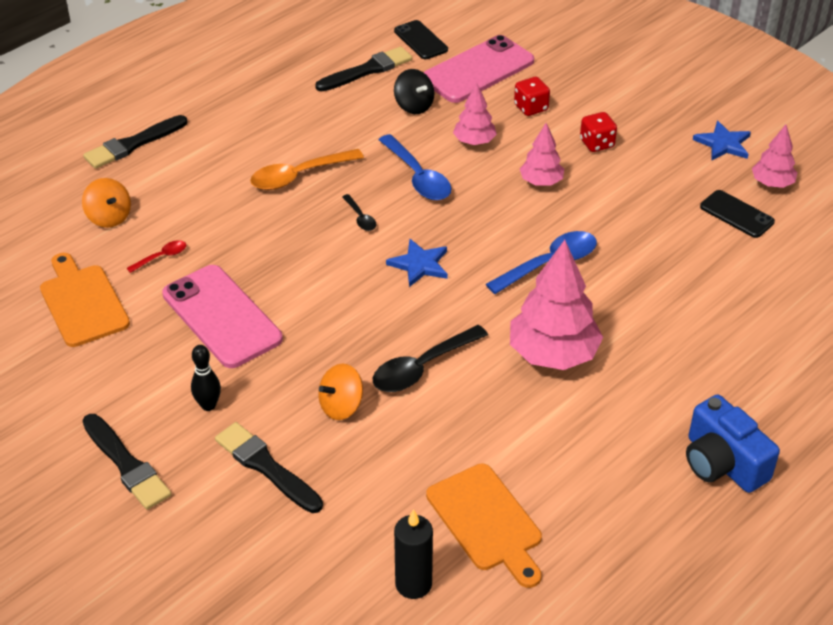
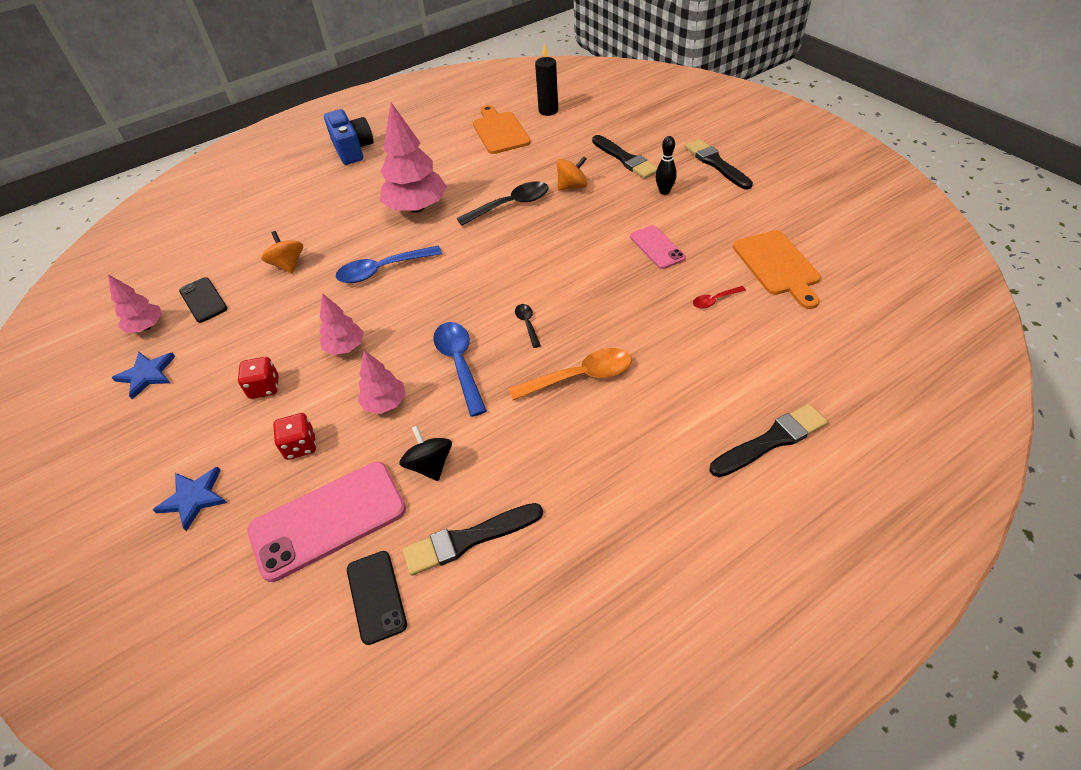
camera: 165 degrees left, 5 degrees up
orange spinning top [82,178,131,228] -> orange spinning top moved to [261,231,303,273]
pink phone [162,265,283,368] -> pink phone [630,225,686,269], size x0.56
blue star [386,239,448,287] -> blue star moved to [153,467,227,531]

